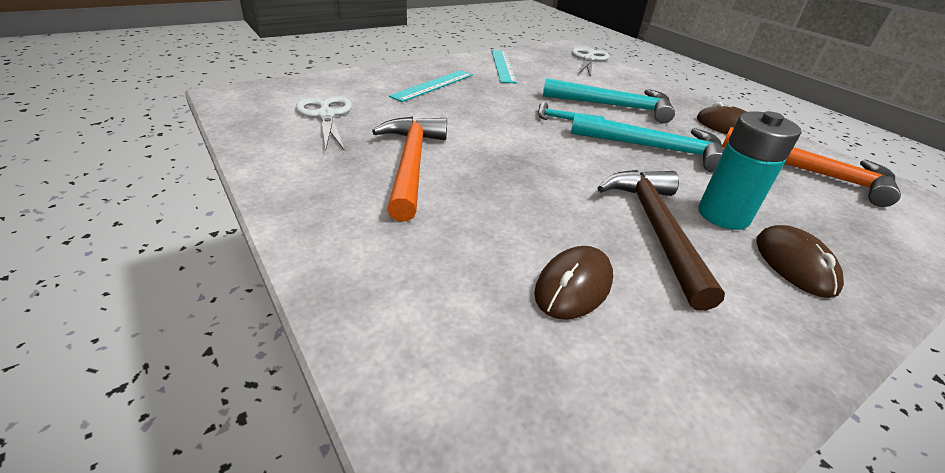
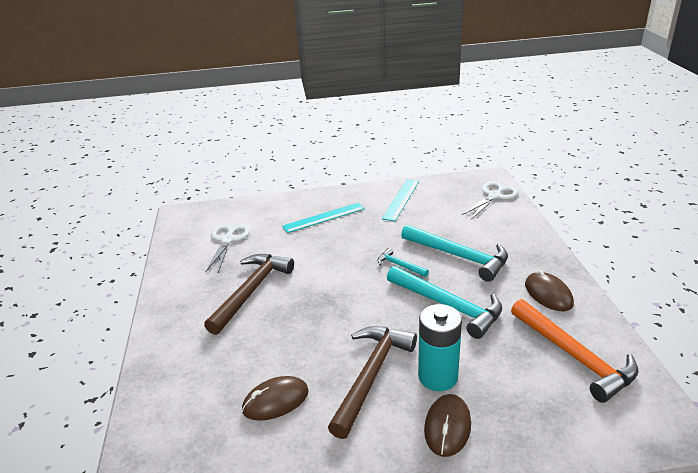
camera: 30 degrees right, 5 degrees down
orange hammer [372,117,447,222] -> brown hammer [204,254,294,335]

